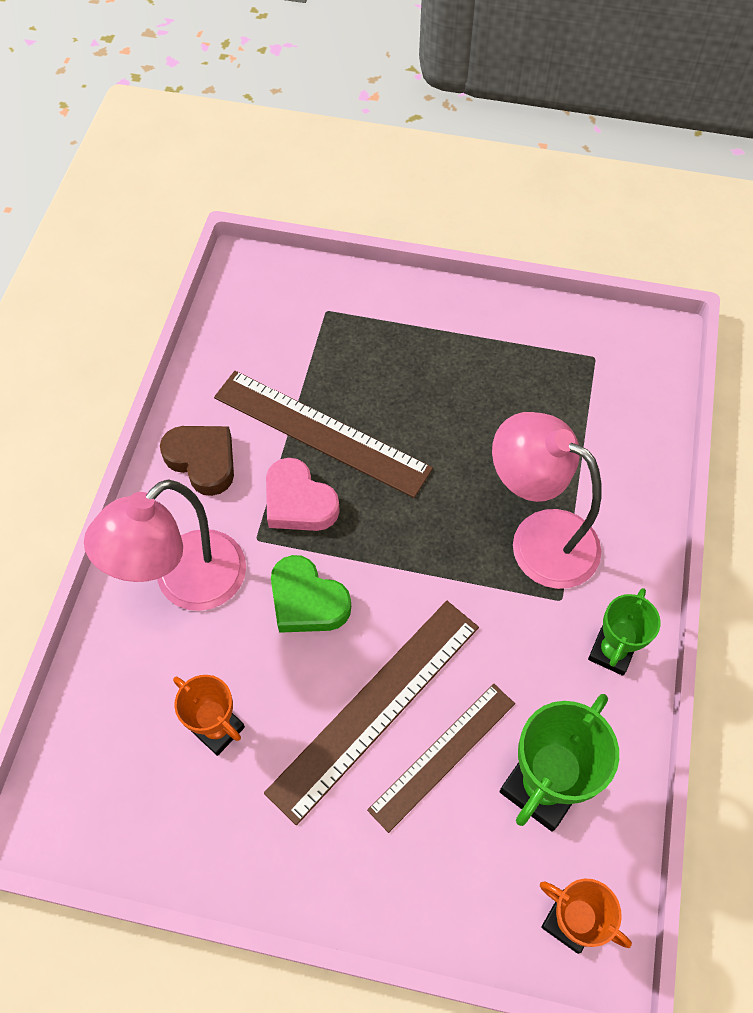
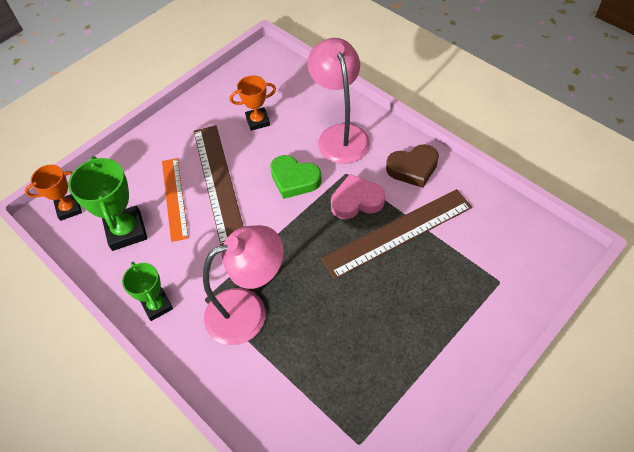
camera: 125 degrees right, 5 degrees down
green heart [271,555,351,633] -> green heart turned 135 degrees counterclockwise [270,155,322,199]
brown ruler [367,684,515,833] -> orange ruler [162,158,189,242]

